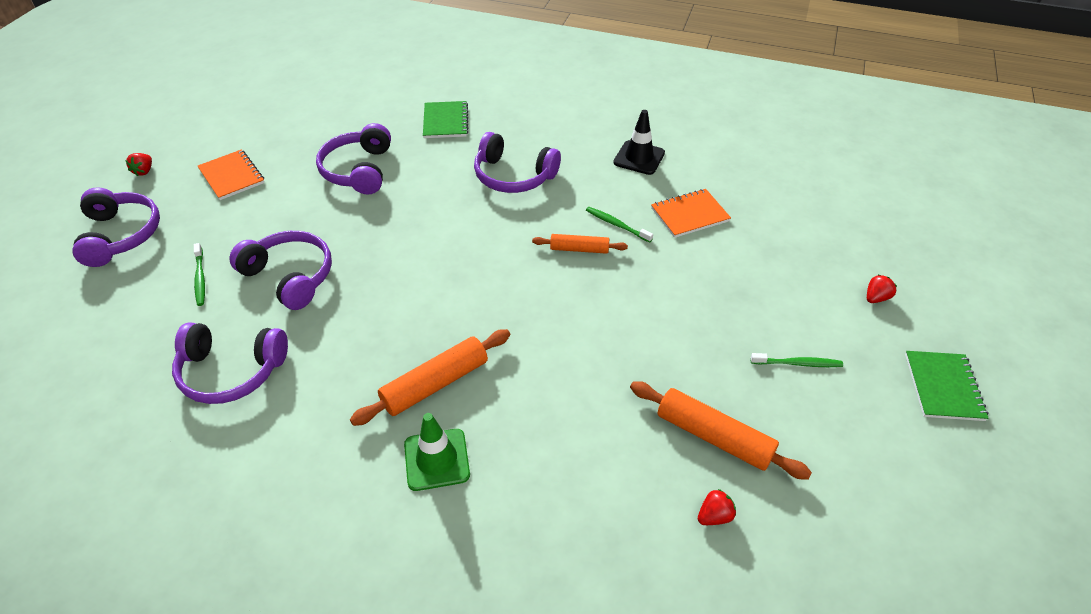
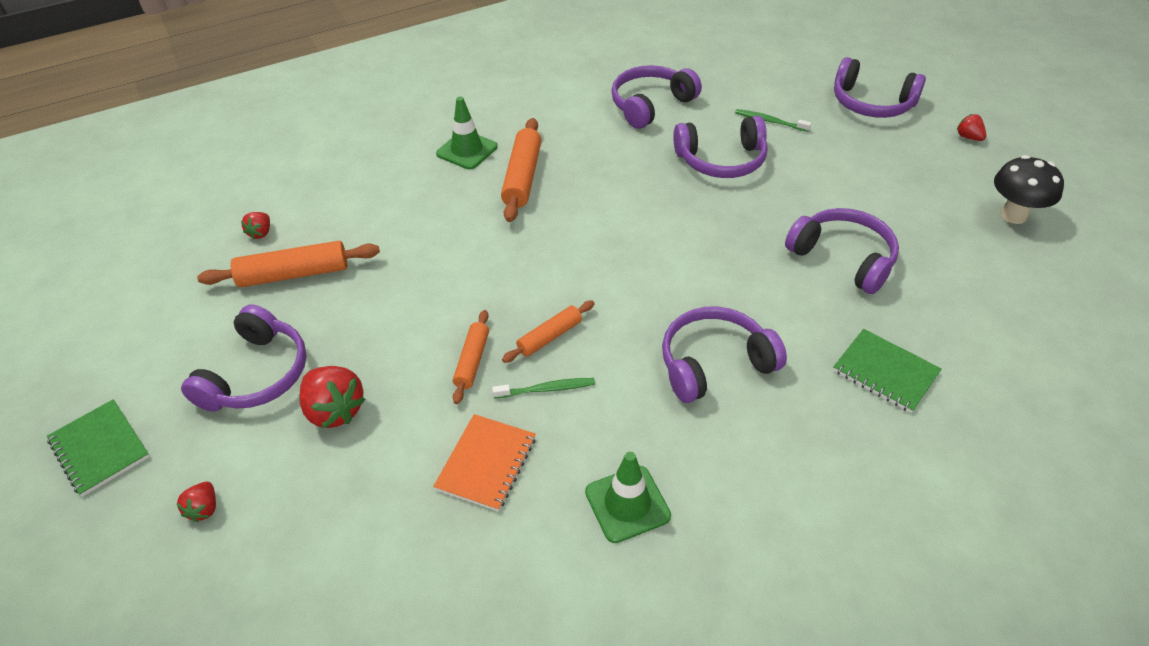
camera: 135 degrees right, 0 degrees up
orange notebook [198,149,264,200] -> none
black traffic cone [613,110,665,175] -> green traffic cone [585,452,671,543]
green toothbrush [750,353,843,367] -> purple headphones [181,304,307,412]
none -> red strawberry [299,366,366,428]
none -> orange rolling pin [453,310,489,404]
none -> black mushroom [994,155,1064,224]

